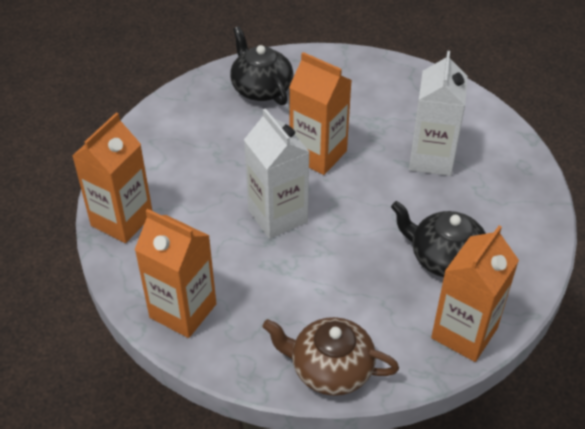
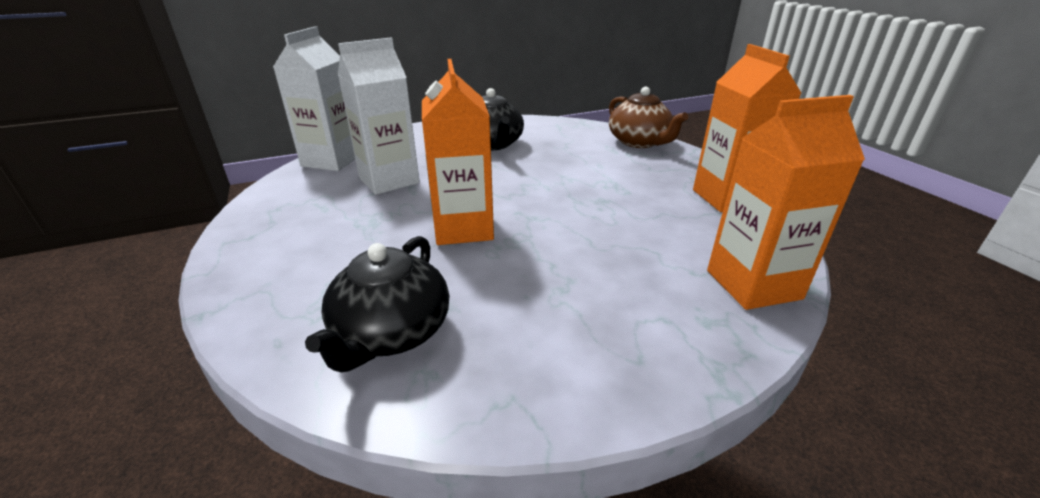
camera: 135 degrees left, 15 degrees down
white carton [244,108,309,239] -> white carton moved to [273,26,355,171]
orange carton [431,226,519,362] -> none

